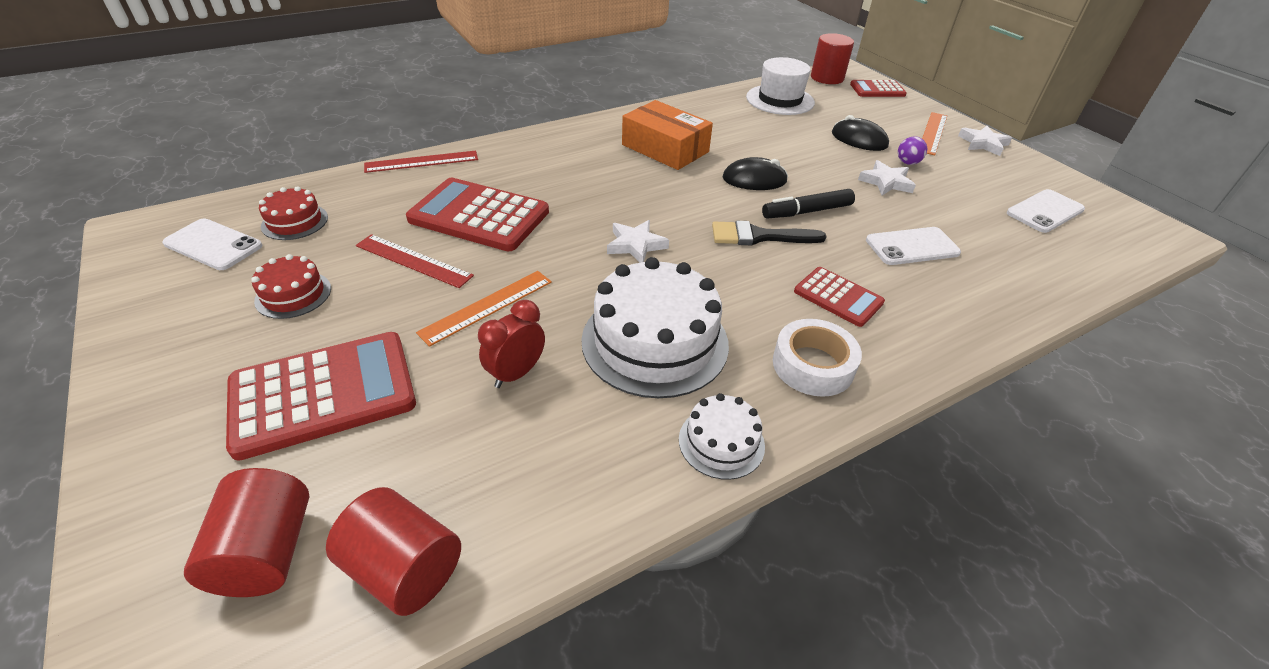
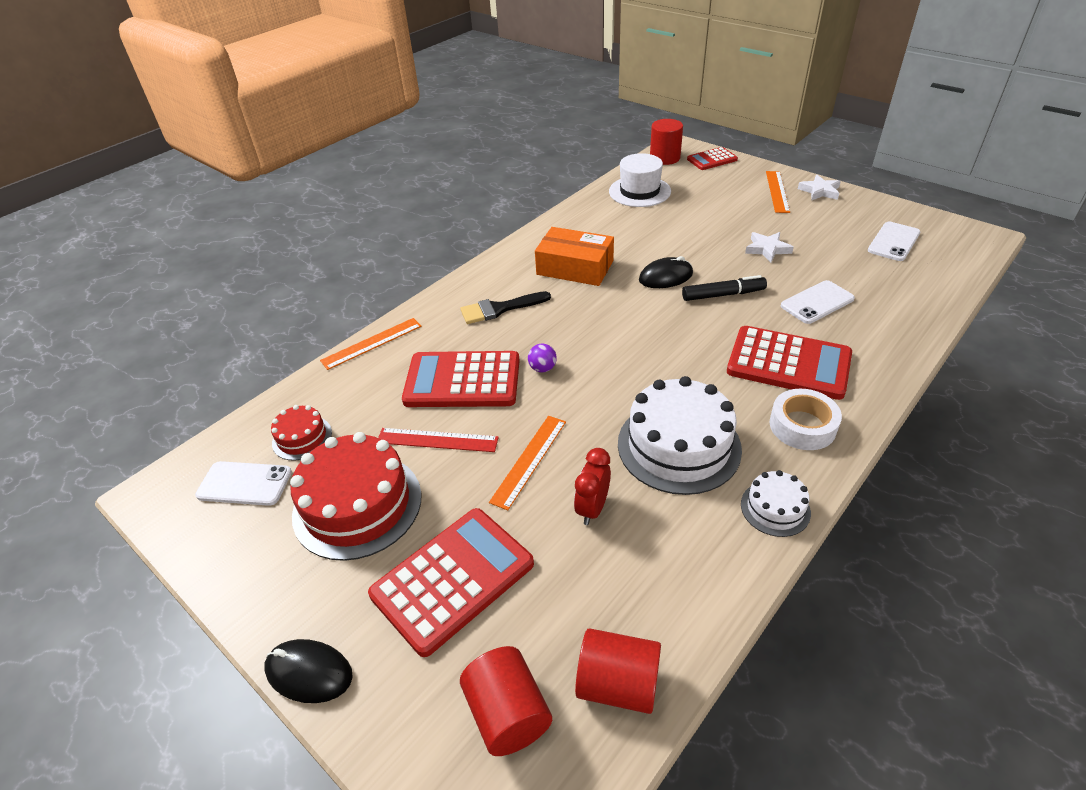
camera: 15 degrees left, 0 degrees up
red cake [251,254,331,319] -> red cake [290,432,422,561], size x1.98
red ruler [364,151,478,173] -> orange ruler [320,318,422,370]
white star [607,220,669,263] -> none
black brush [712,221,827,245] -> black brush moved to [460,291,551,324]
black marker [762,189,855,218] -> black marker turned 150 degrees counterclockwise [682,275,767,301]
red calculator [794,267,885,327] -> red calculator [727,326,852,400], size x1.79
black mouse [832,115,889,151] -> black mouse moved to [264,639,353,703]
purple ball [898,136,927,165] -> purple ball moved to [528,344,557,372]

